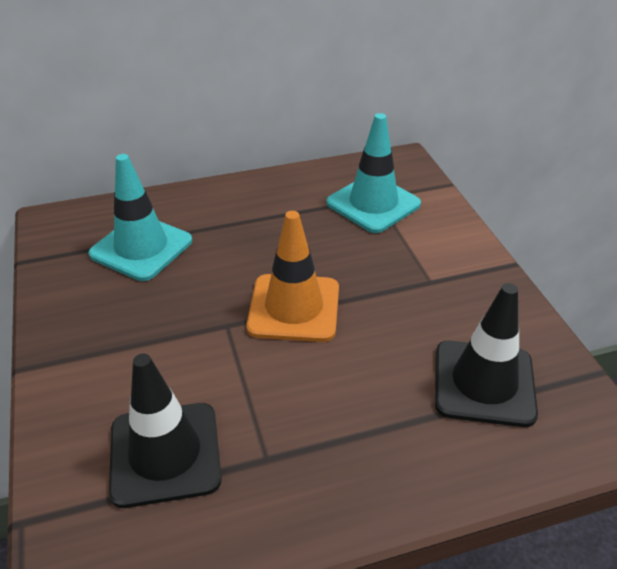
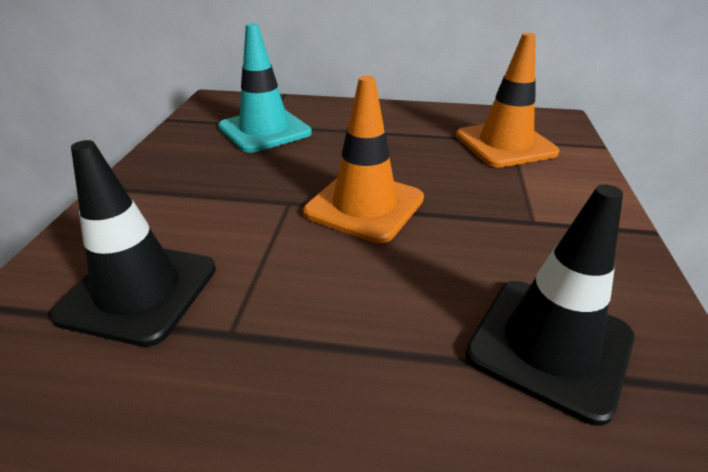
camera: 25 degrees right, 5 degrees down
turquoise traffic cone [327,113,421,233] -> orange traffic cone [456,33,559,168]

